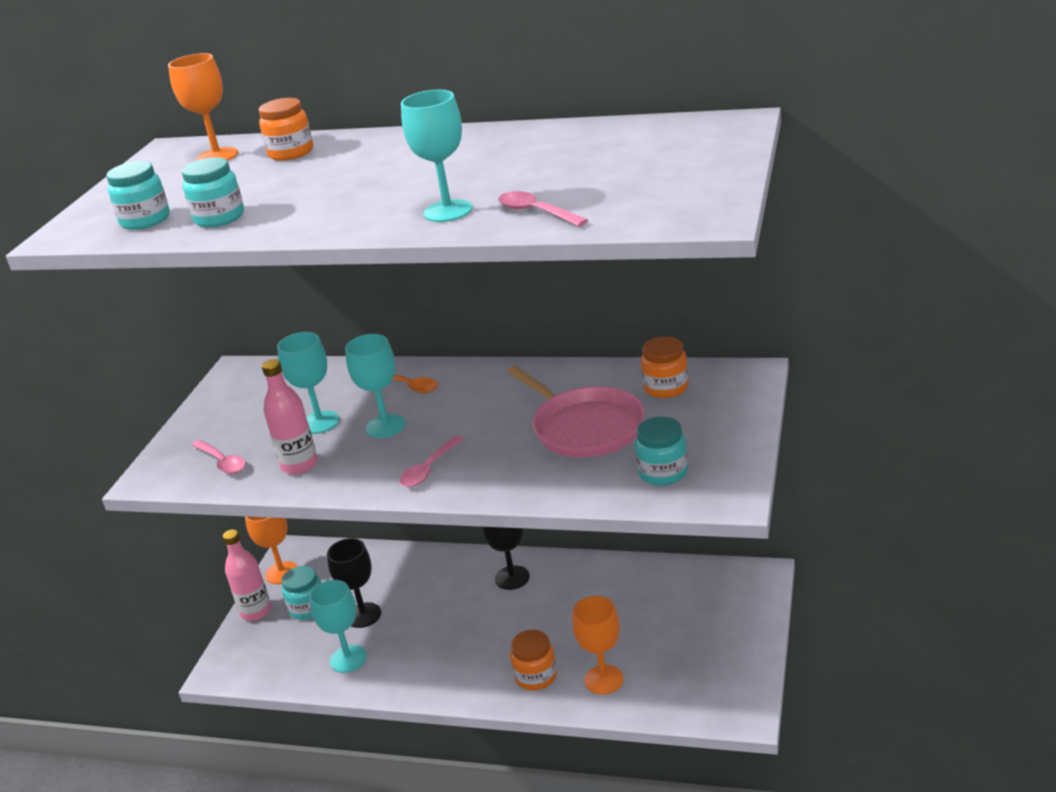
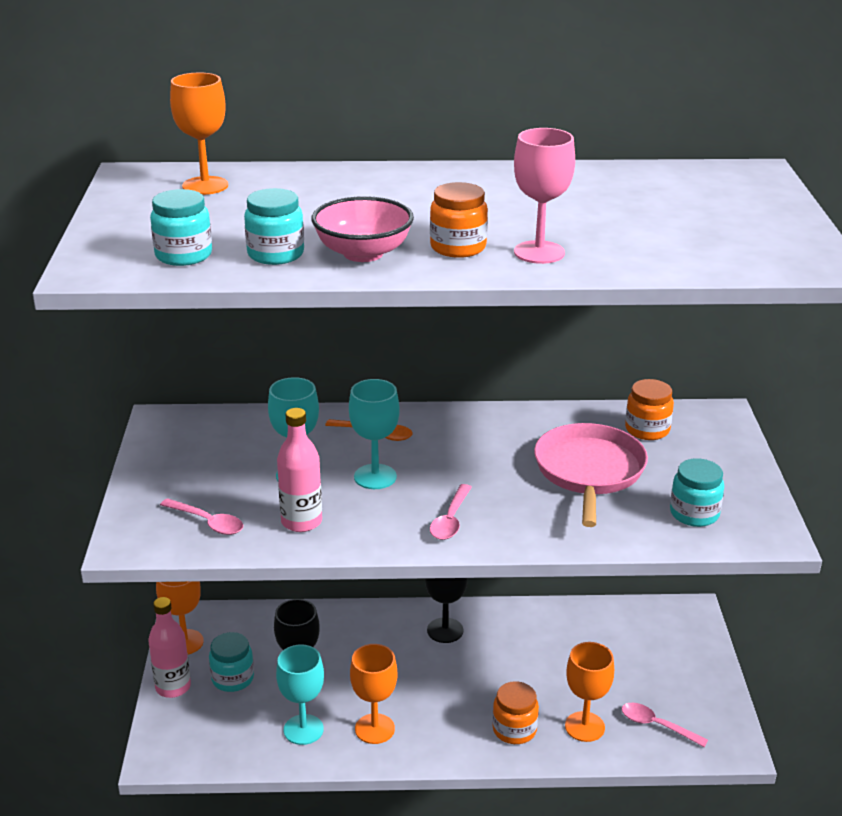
camera: 20 degrees left, 0 degrees up
orange jar [259,98,313,161] -> orange jar moved to [430,182,488,258]
turquoise goblet [401,90,472,222] -> pink goblet [514,128,575,264]
pink spoon [498,191,588,226] -> pink spoon moved to [622,703,708,747]
pink pan [507,366,645,458] -> pink pan turned 120 degrees counterclockwise [534,423,648,527]
none -> pink bowl [311,196,414,262]
none -> orange goblet [350,644,398,744]

